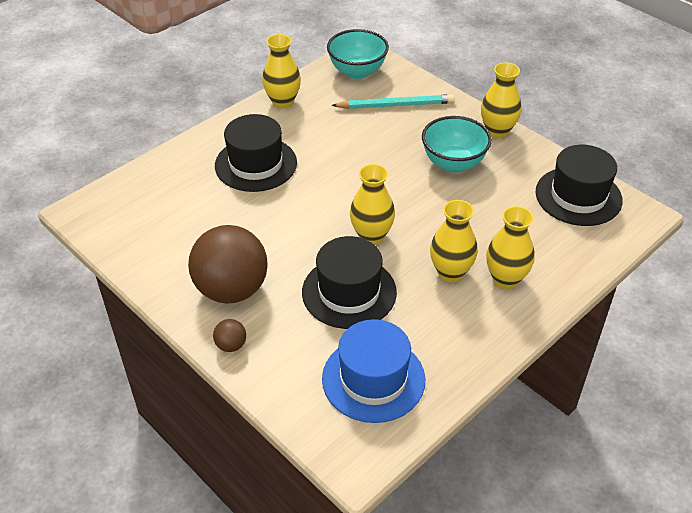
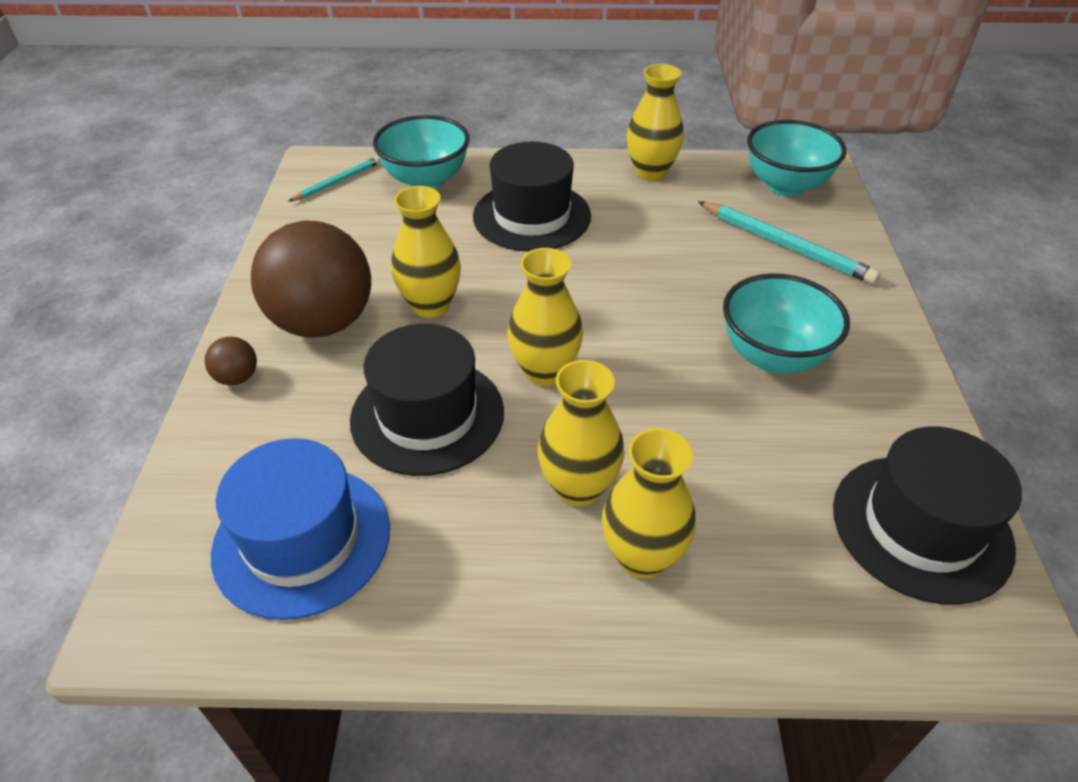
camera: 45 degrees right, 0 degrees up
yellow vase [481,62,521,139] -> yellow vase moved to [391,186,461,318]
none -> turquoise pencil [289,156,381,201]
none -> turquoise bowl [373,115,470,189]

